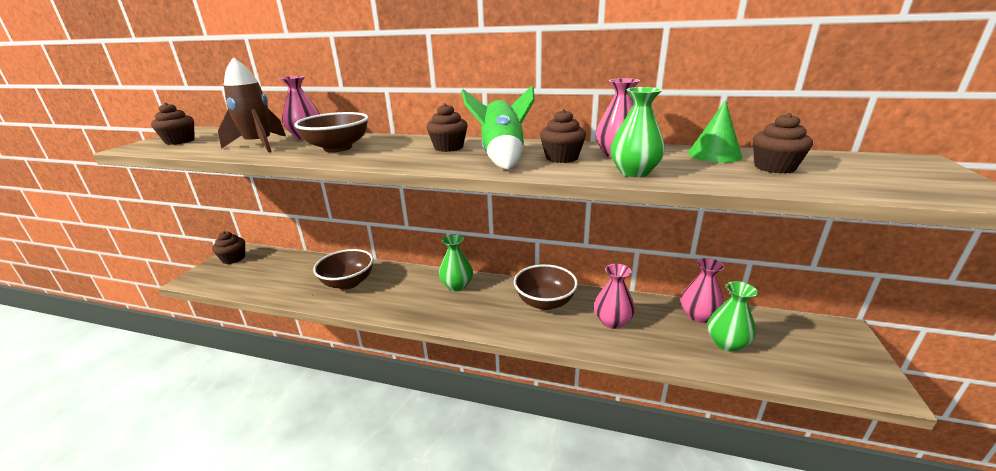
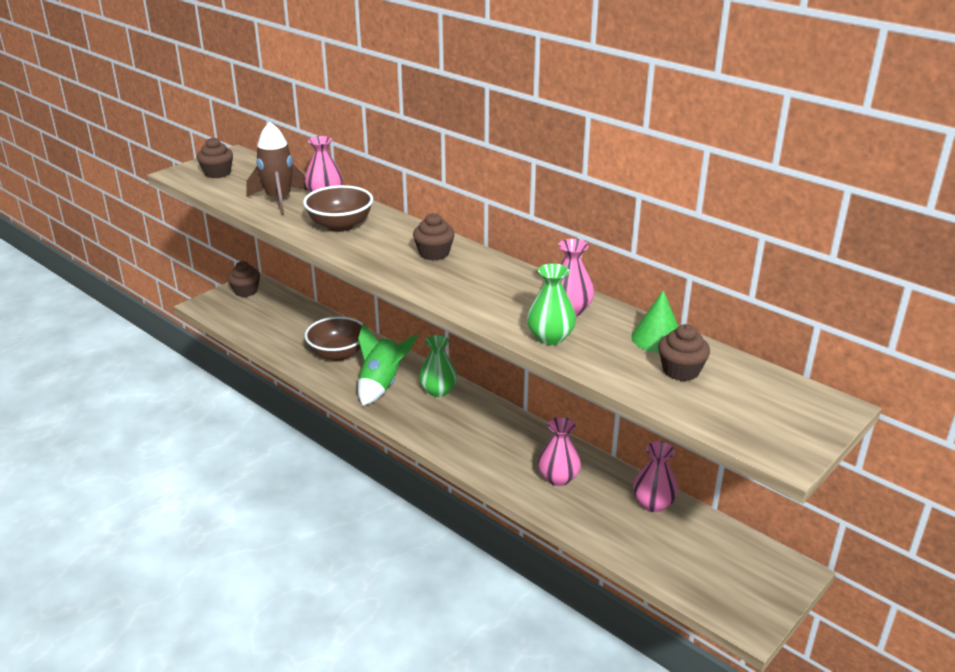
camera: 25 degrees right, 5 degrees up
green rocket [461,85,535,170] -> green rocket moved to [358,323,418,406]
brown bowl [514,264,578,310] -> none
brown cupcake [540,109,586,163] -> none
green vase [707,281,758,352] -> none

